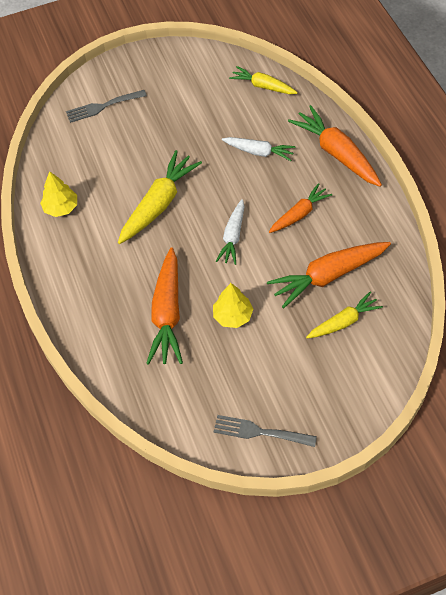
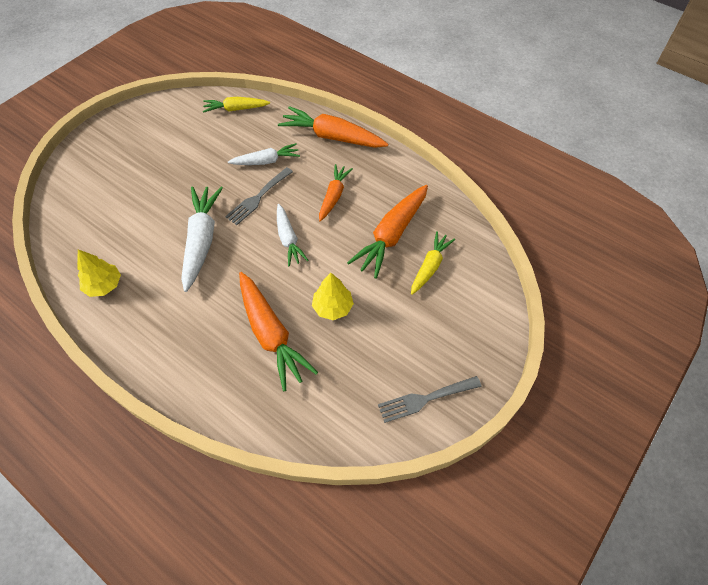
camera: 35 degrees left, 0 degrees up
grey fork [66,90,147,123] -> grey fork moved to [225,167,293,225]
yellow carrot [118,150,202,244] -> white carrot [181,186,223,292]

